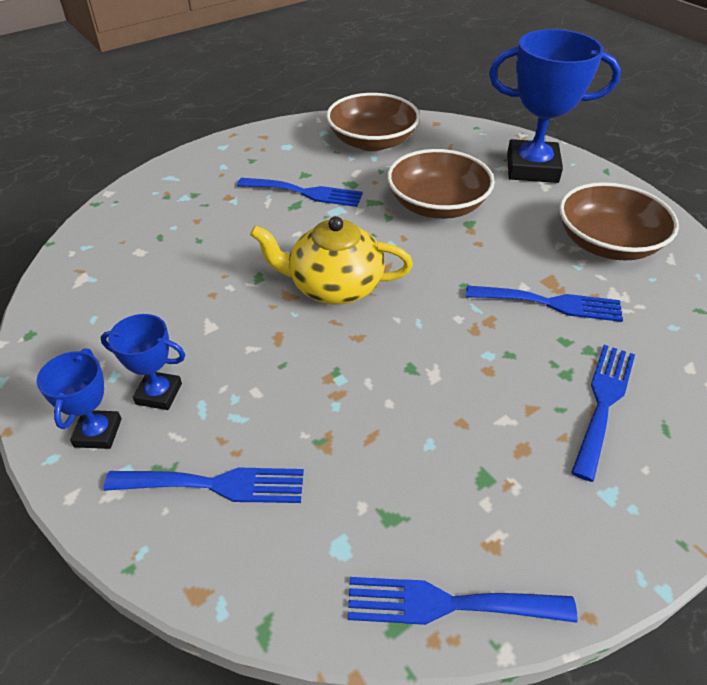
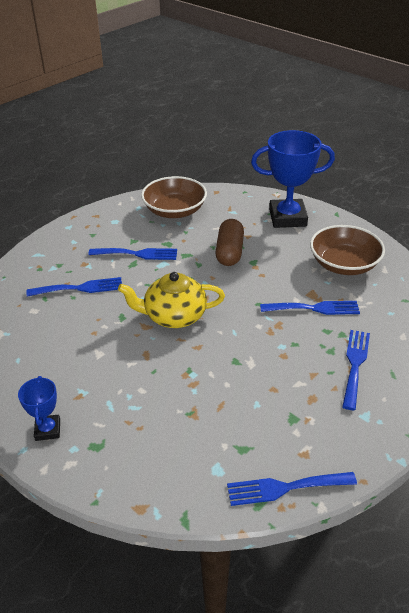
camera: 10 degrees left, 5 degrees down
blue trophy [100,314,185,410] -> none
blue fork [103,467,304,503] -> blue fork moved to [26,277,122,297]
brown bowl [387,149,495,219] -> brown capsule [215,219,244,266]

